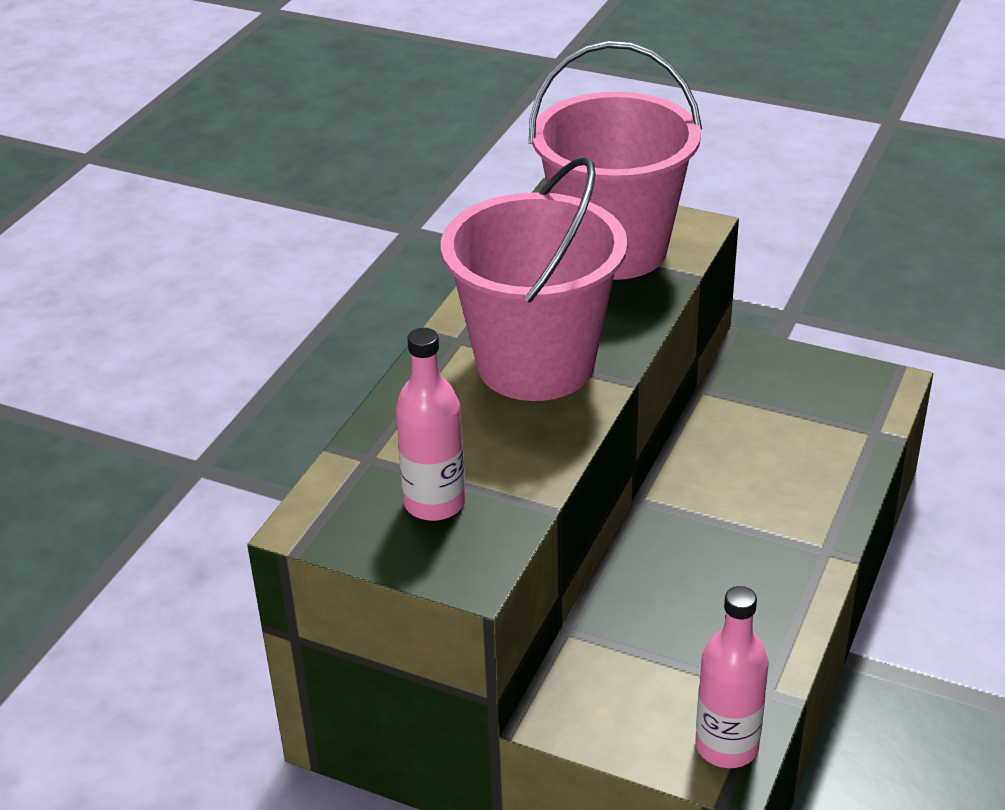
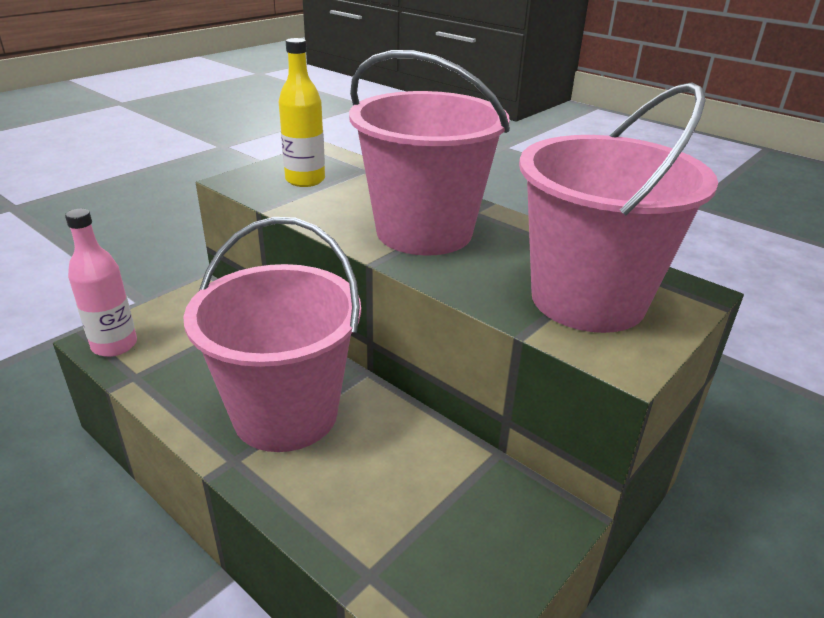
camera: 105 degrees right, 5 degrees down
pink bottle [396,328,466,521] -> yellow bottle [279,38,325,187]
none -> pink bucket [183,217,361,452]

